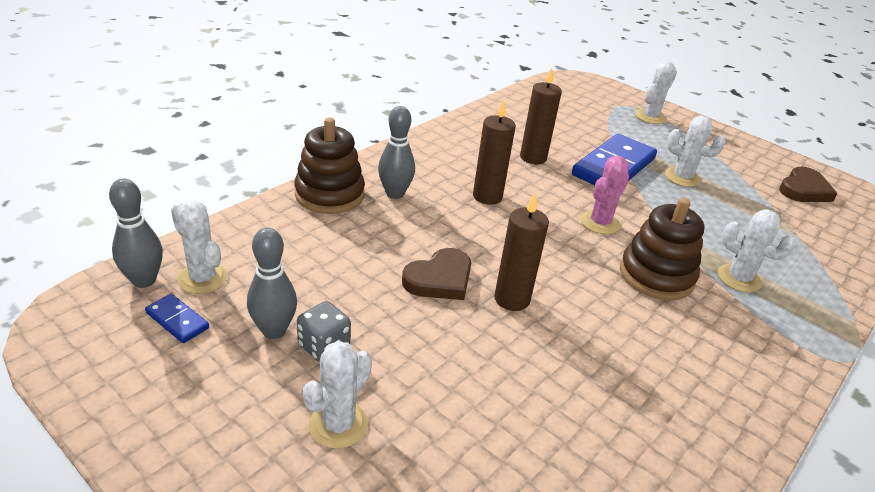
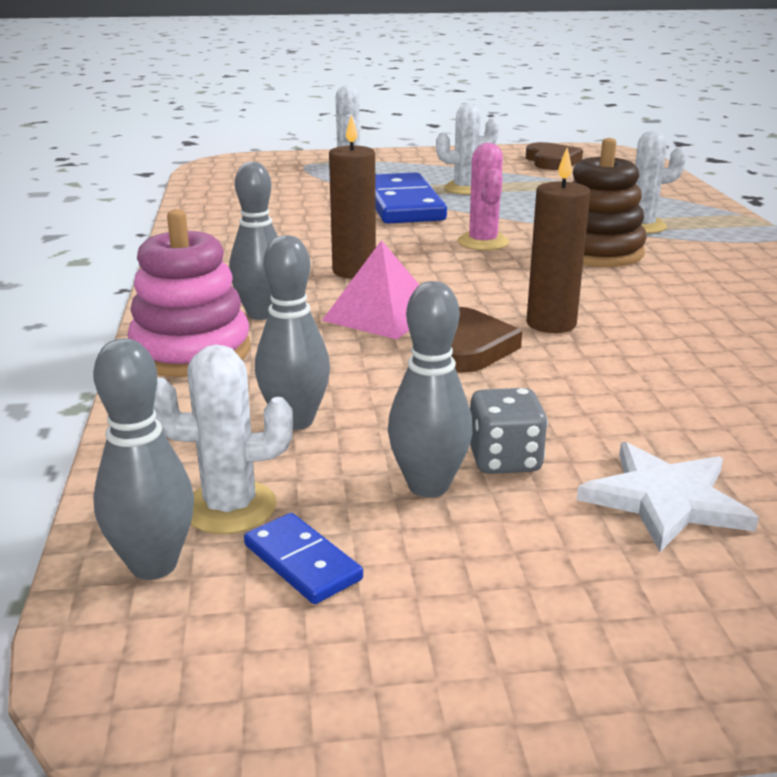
camera: 45 degrees left, 10 degrees down
blue domino [145,294,209,343] -> blue domino turned 60 degrees clockwise [244,513,363,604]
brown stacking toy [294,117,365,214] -> pink stacking toy [127,209,250,377]
white cactus [303,341,372,449] -> white star [577,442,759,552]
brown candle [520,68,562,164] -> none
none -> grey bowling pin [255,235,330,430]
none -> pink pyramid [322,240,419,339]

